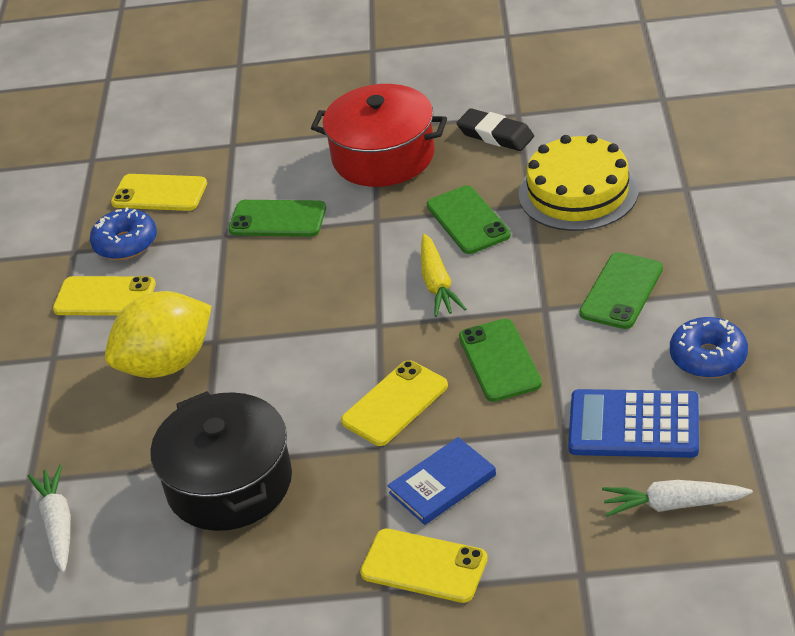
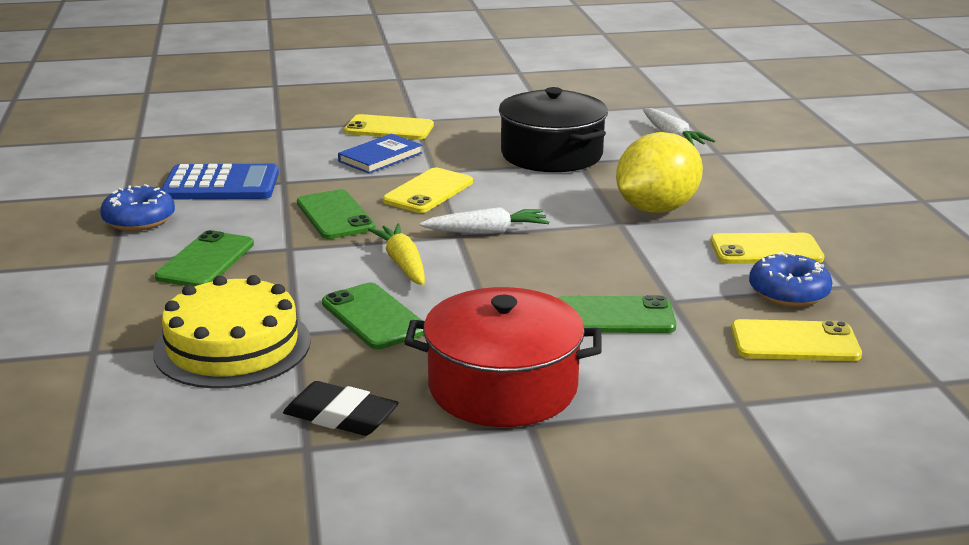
camera: 165 degrees right, 15 degrees down
white carrot [602,480,753,517] -> white carrot moved to [419,207,549,234]

